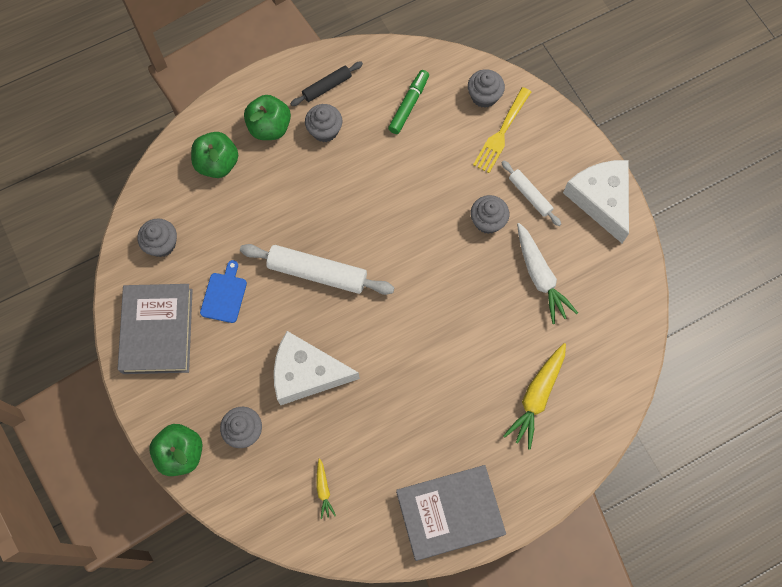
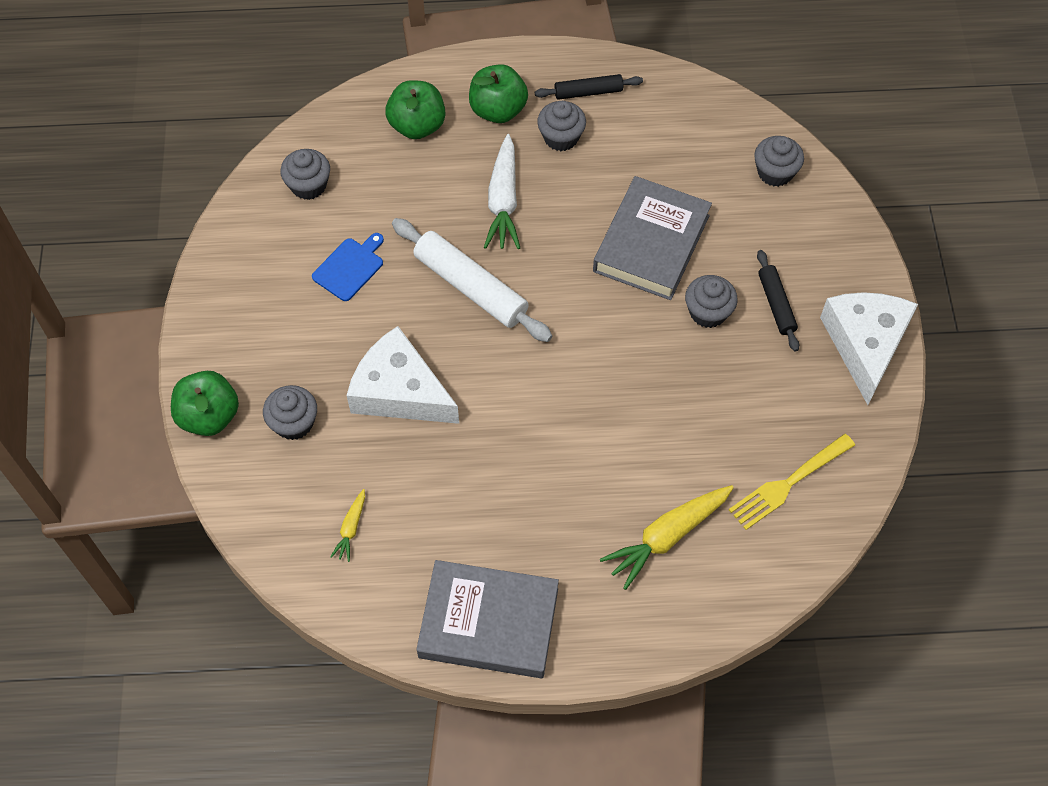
camera: 25 degrees right, 10 degrees down
grey book [118,284,193,374] -> grey book moved to [593,176,712,300]
green marker [388,70,429,134] -> none
yellow fork [473,87,531,173] -> yellow fork moved to [729,433,855,530]
white rolling pin [501,161,561,226] -> black rolling pin [757,250,799,352]
white carrot [517,223,578,324] -> white carrot moved to [484,134,520,249]

